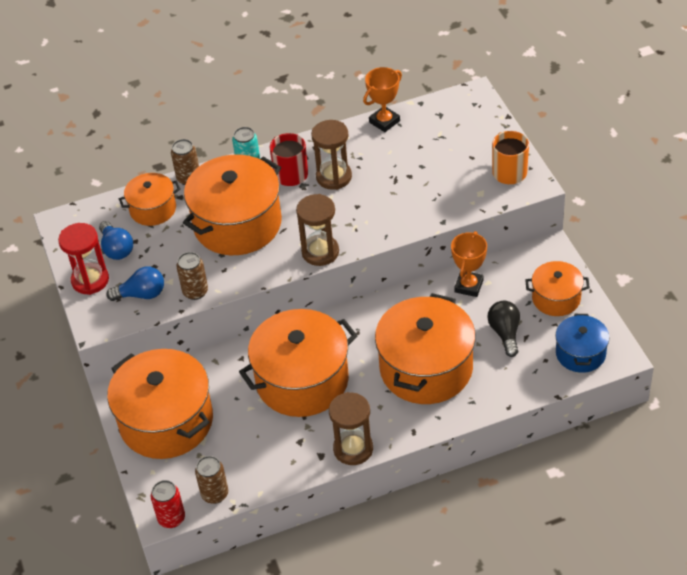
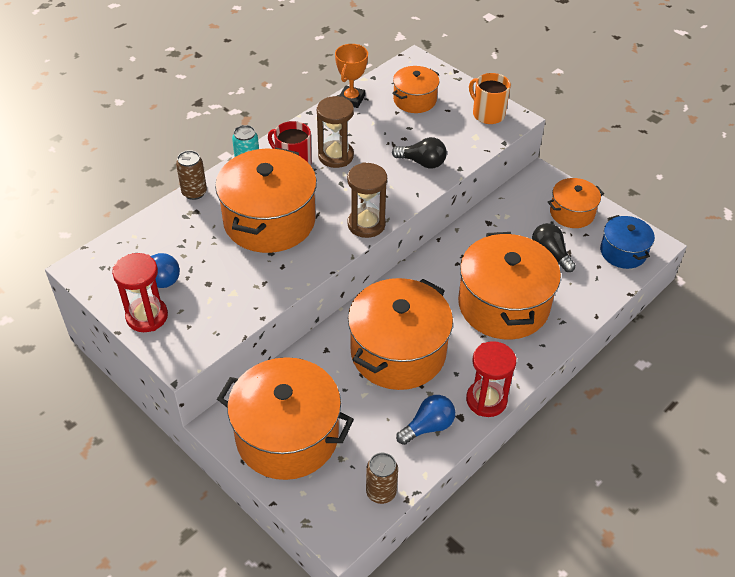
camera: 30 degrees left, 0 degrees up
blue light bulb [106,266,164,301] -> blue light bulb moved to [396,395,455,445]
orange pot [119,173,180,226] -> orange pot moved to [392,66,439,113]
red can [151,480,185,528] -> none
brown can [177,252,208,300] -> none
brown hourglass [329,392,373,465] -> red hourglass [466,341,516,417]
orange trophy [451,231,487,297] -> none
none -> black light bulb [392,137,447,169]

